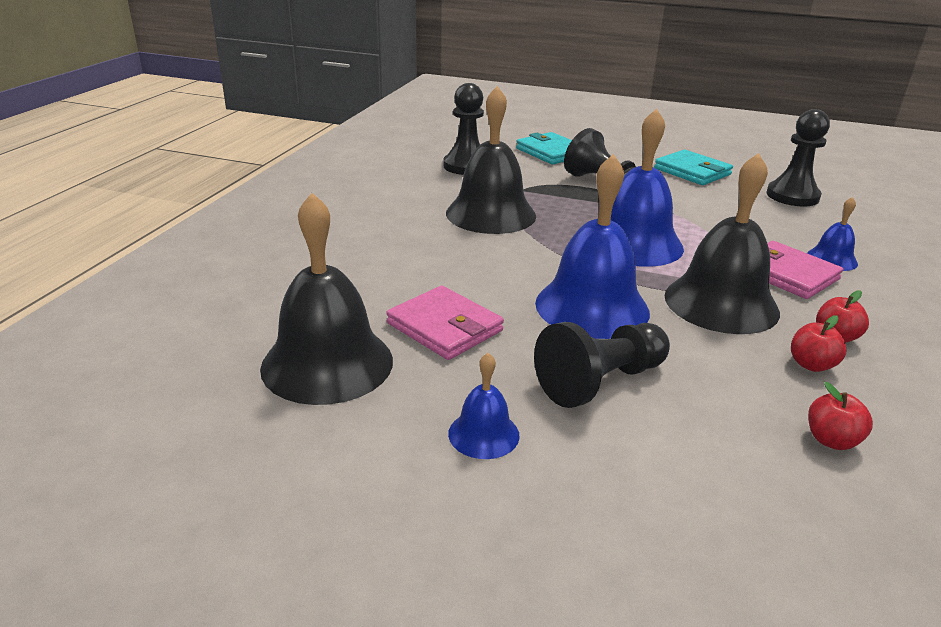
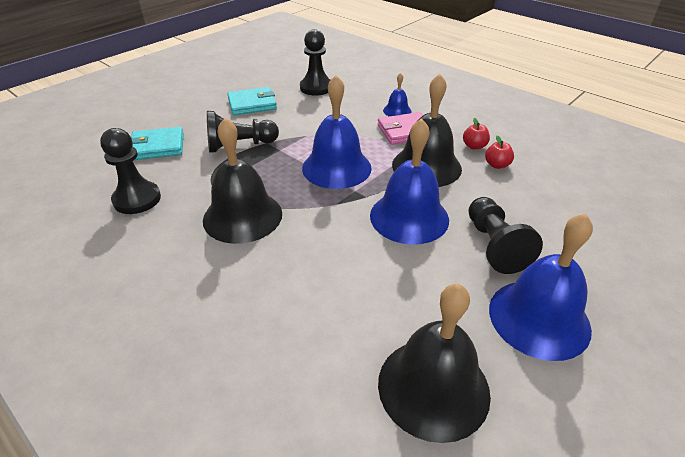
camera: 65 degrees left, 10 degrees up
pink wallet [386,286,504,360] -> none
blue bell [448,353,520,459] -> blue bell [489,213,593,361], size x2.07
red apple [808,382,873,450] -> none

